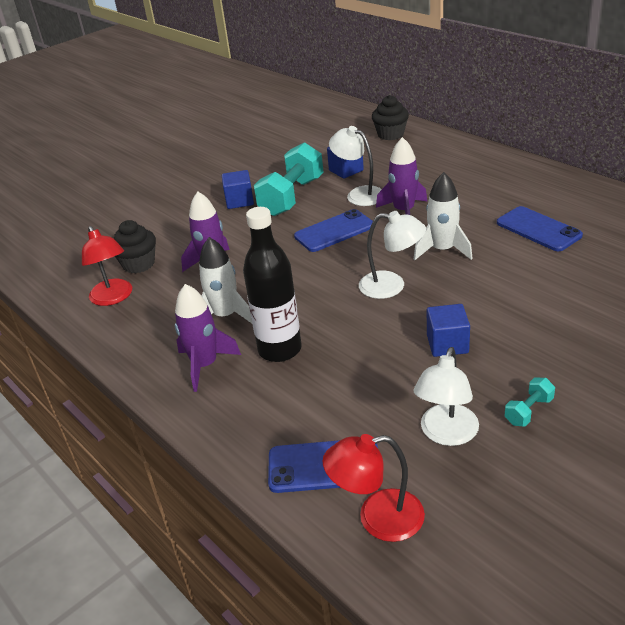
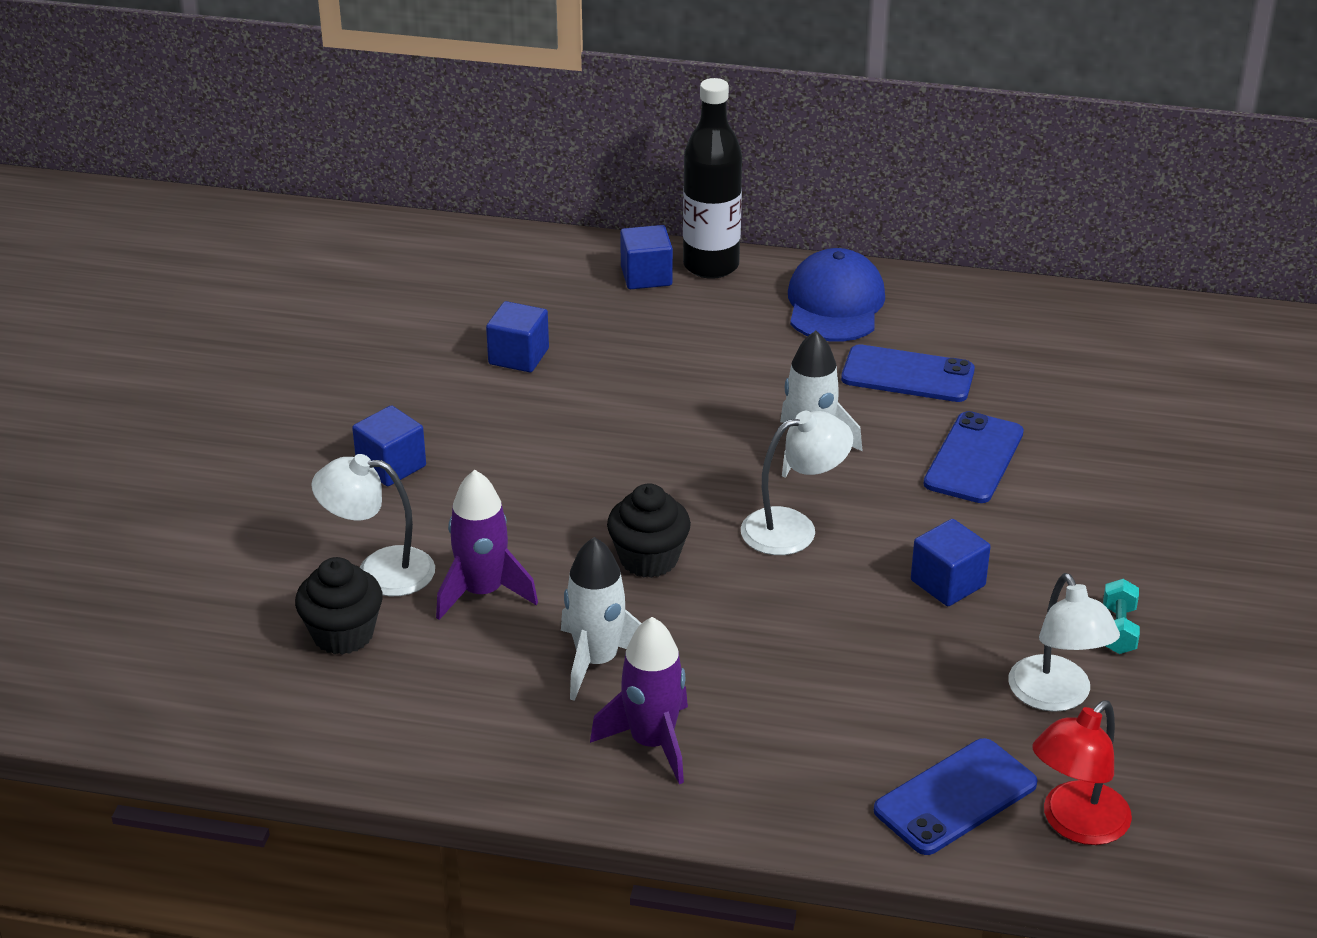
camera: 40 degrees left, 0 degrees up
red lamp [82,226,132,306] -> none
black bottle [243,207,302,362] -> black bottle moved to [683,78,742,279]
turquoise dumbbell [254,142,323,216] -> none
blue phone [294,209,373,252] -> blue phone moved to [923,411,1024,503]
white lamp [329,126,382,206] -> white lamp moved to [312,454,435,596]
black cupcake [372,95,409,140] -> black cupcake moved to [607,483,691,578]
purple rocket [376,137,427,215] -> none
none -> blue cube [620,225,673,289]
none -> blue cap [788,248,885,342]

